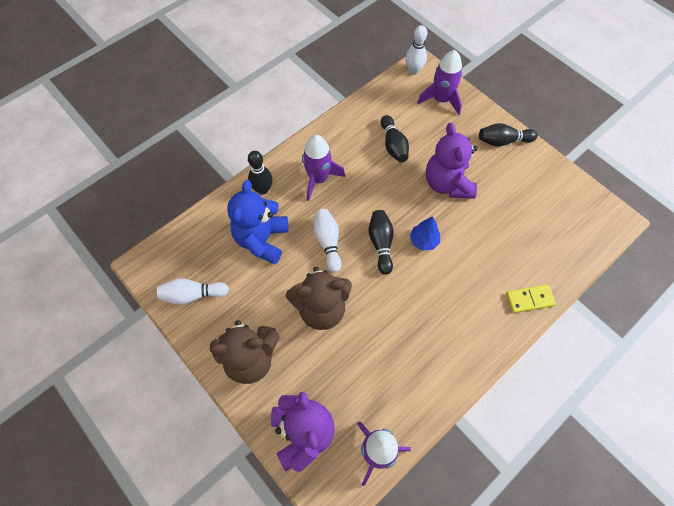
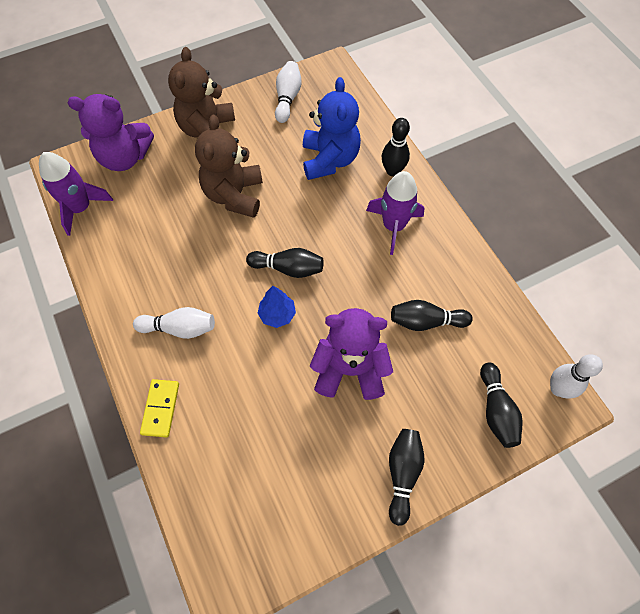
camera: 105 degrees right, 0 degrees up
blue teddy bear [227,180,288,265] -> blue teddy bear turned 60 degrees clockwise [303,77,361,180]
white bowling pin [314,209,342,272] -> white bowling pin moved to [133,307,215,339]
purple rocket [417,50,462,115] -> black bowling pin [480,362,523,448]

